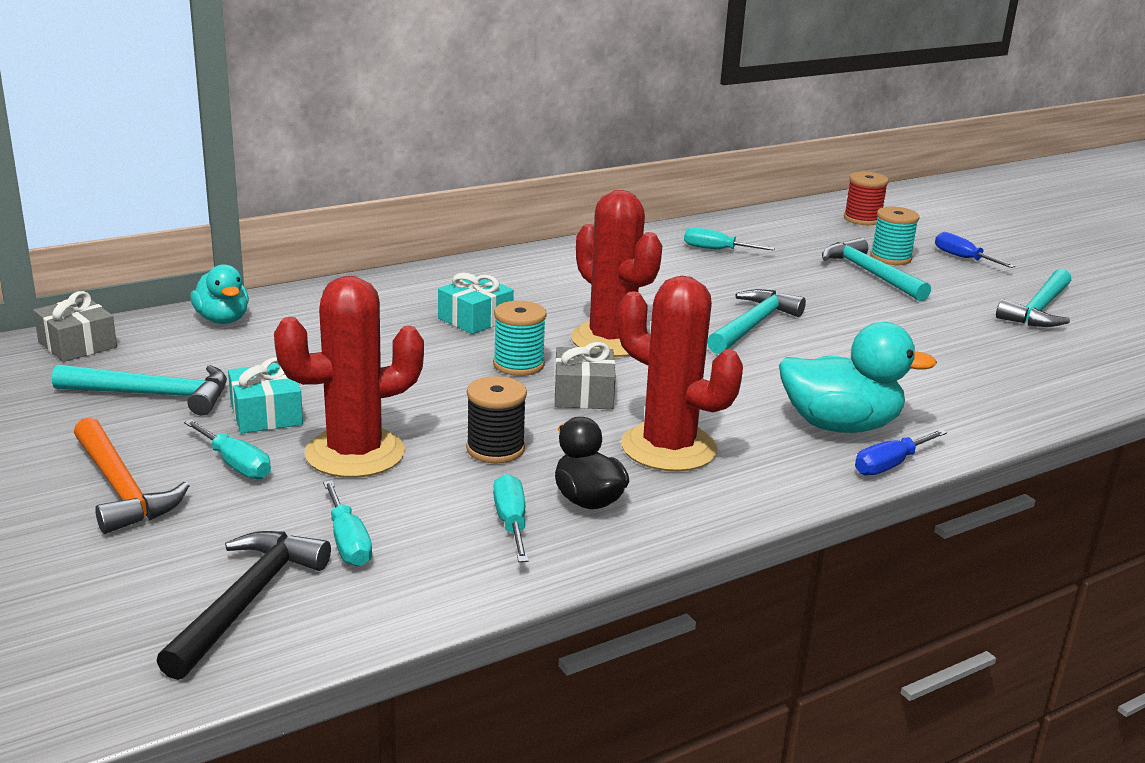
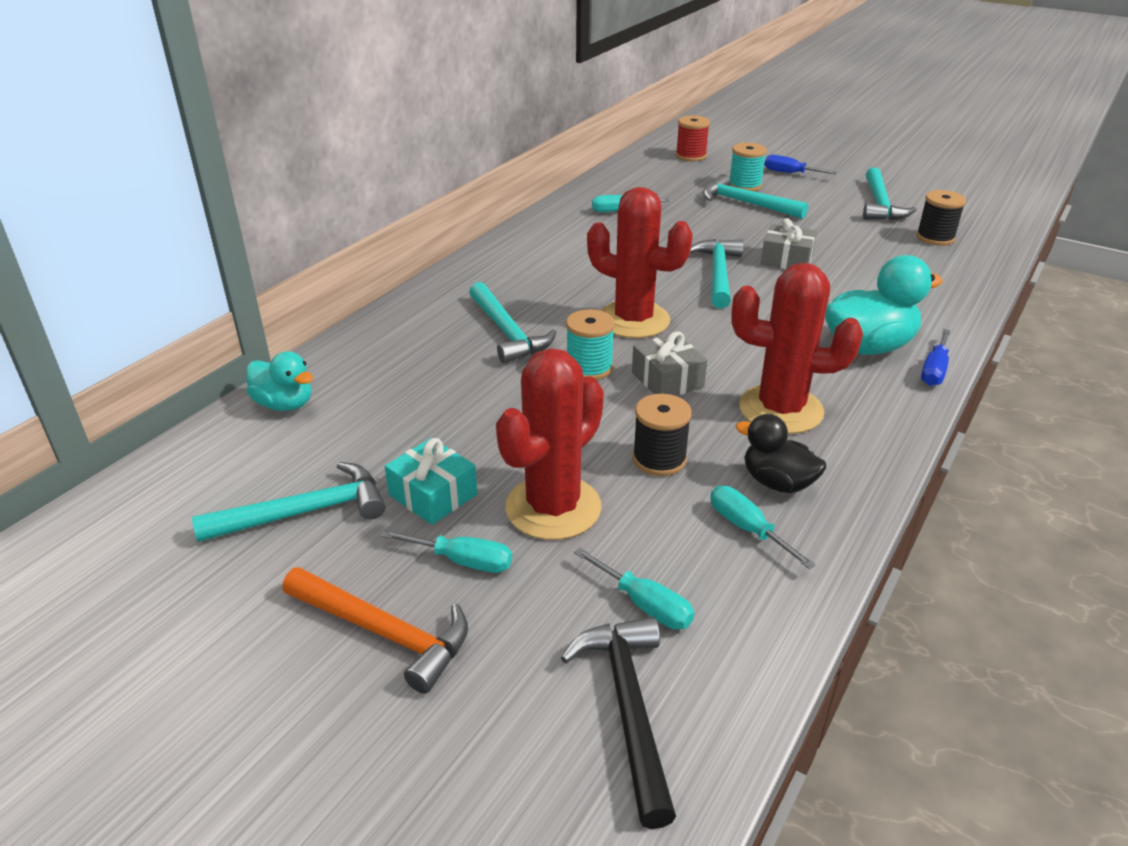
camera: 25 degrees left, 10 degrees up
grey gift [33,291,117,362] -> grey gift moved to [761,218,817,269]
turquoise gift [438,273,514,334] -> turquoise hammer [469,282,556,364]
none -> black spool [916,190,966,246]

